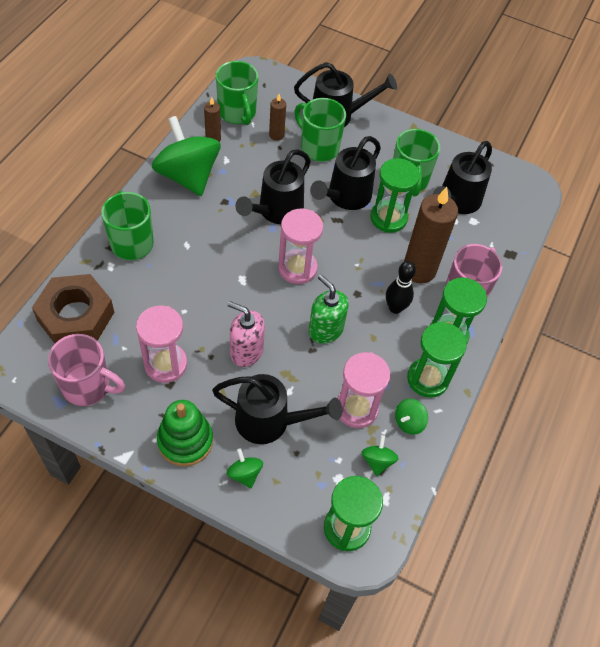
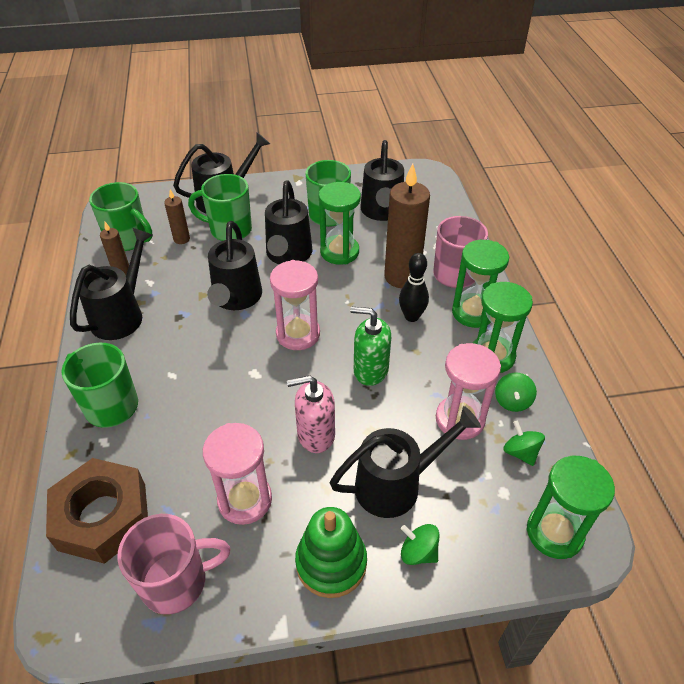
camera: 30 degrees left, 10 degrees down
green spinning top [152,116,221,196] -> black watering can [70,228,153,340]

